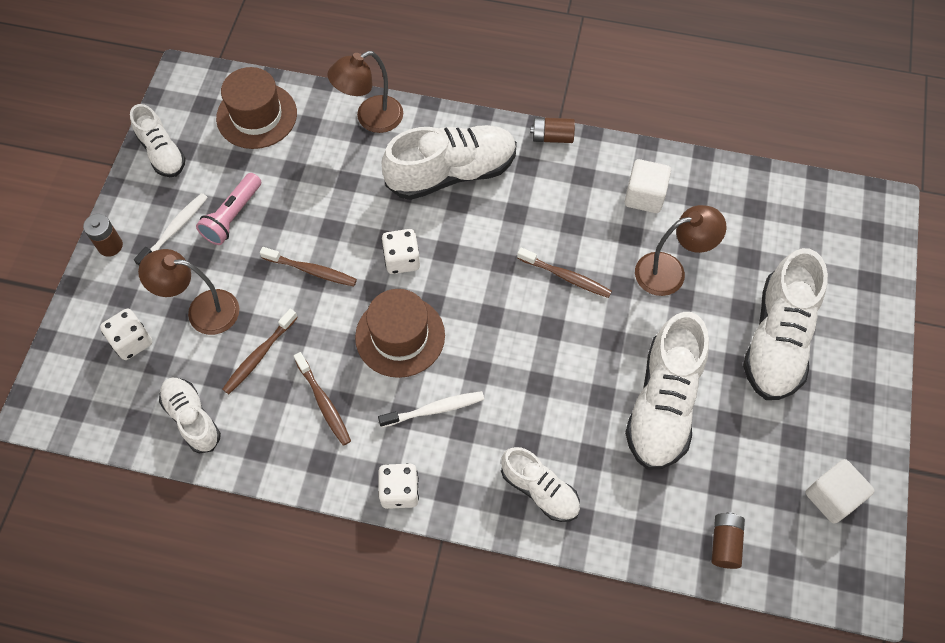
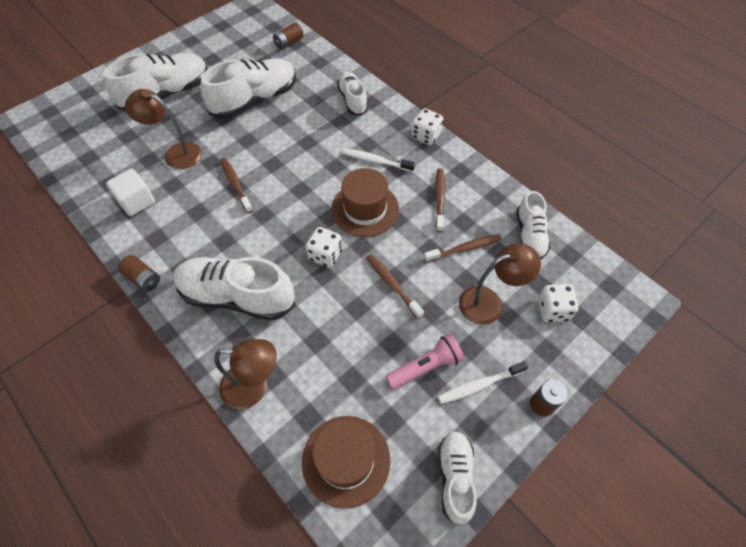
camera: 145 degrees left, 5 degrees down
brown lamp [138,249,239,335] -> brown lamp turned 60 degrees counterclockwise [459,243,541,325]
white cube [805,459,875,524] -> none

